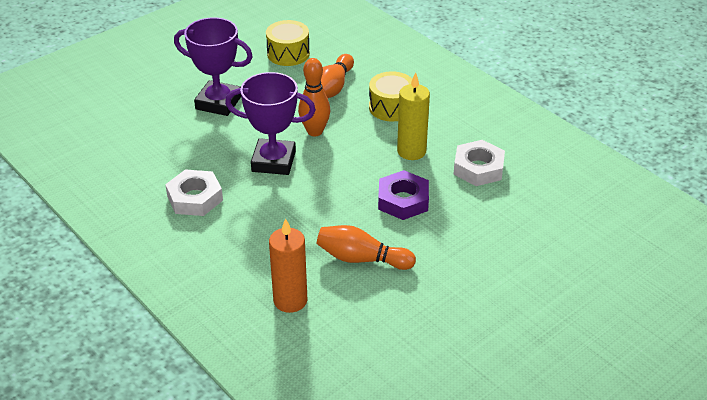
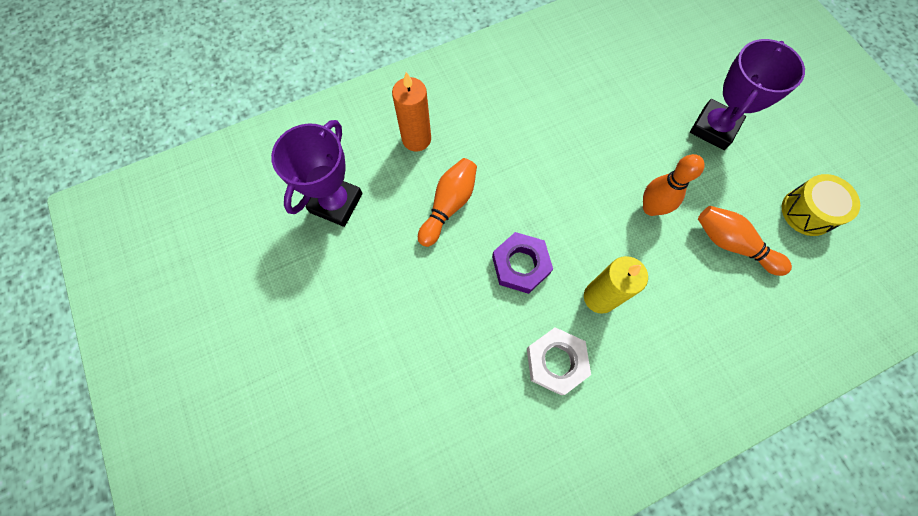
camera: 105 degrees right, 30 degrees up
white nut [165,169,223,216] -> none
purple trophy [225,72,316,175] -> purple trophy moved to [271,120,362,227]
yellow drum [369,71,412,121] -> none

